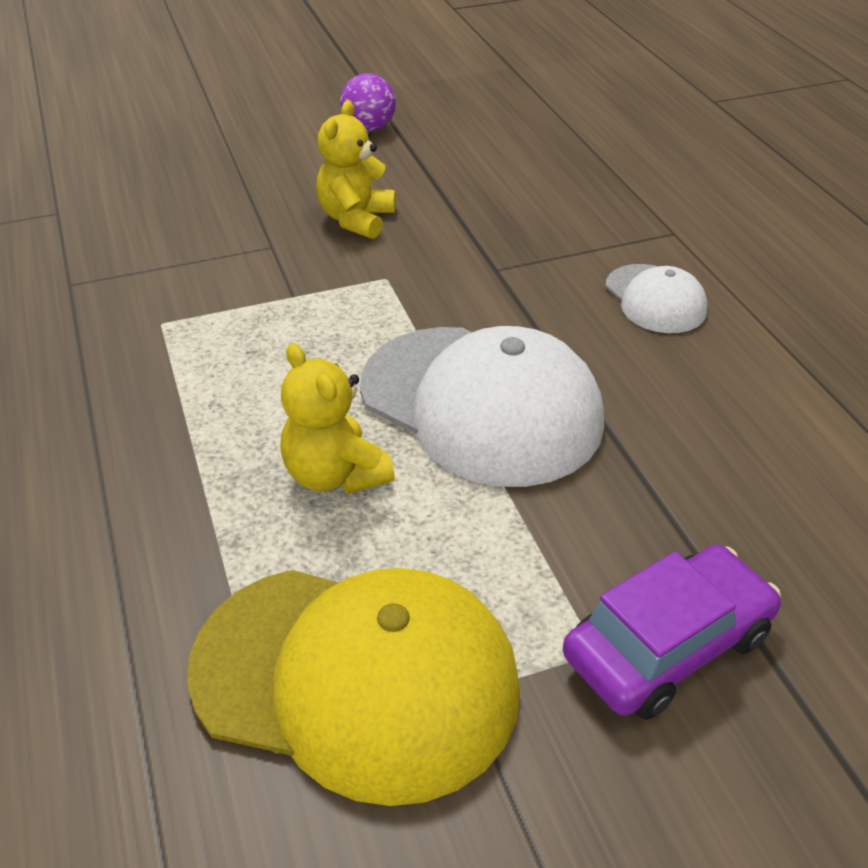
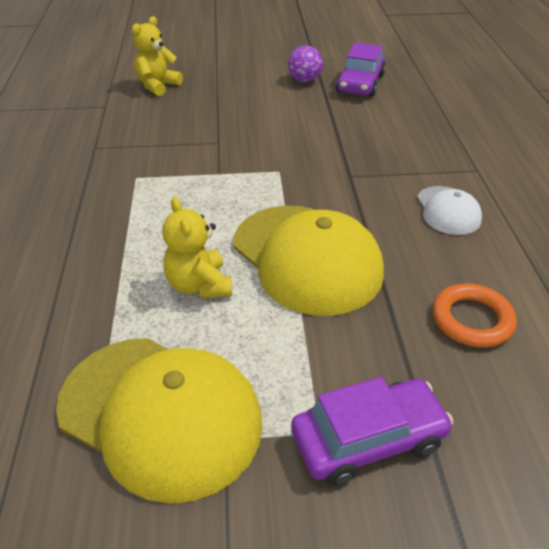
camera: 15 degrees right, 0 degrees up
yellow teddy bear [316,100,396,239] -> yellow teddy bear moved to [132,16,183,96]
white cap [360,326,604,487] -> yellow cap [234,206,384,316]
none -> purple car [336,42,386,97]
none -> orange ring [433,284,517,348]

